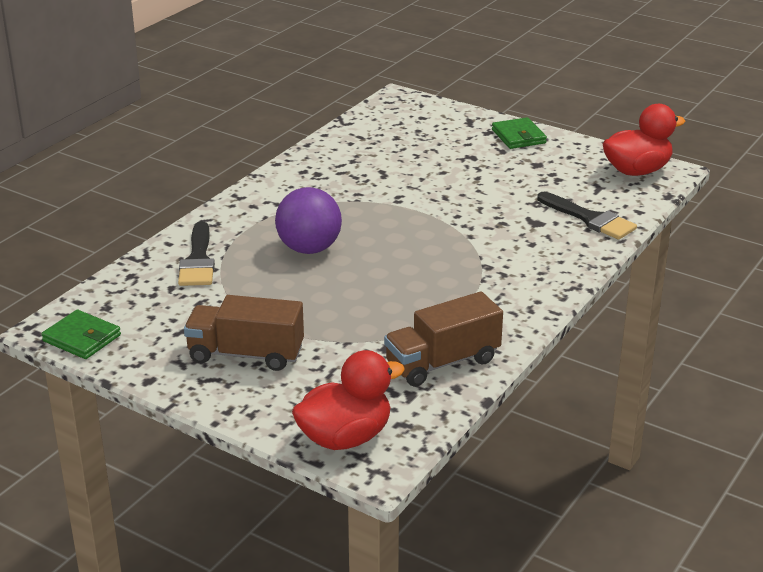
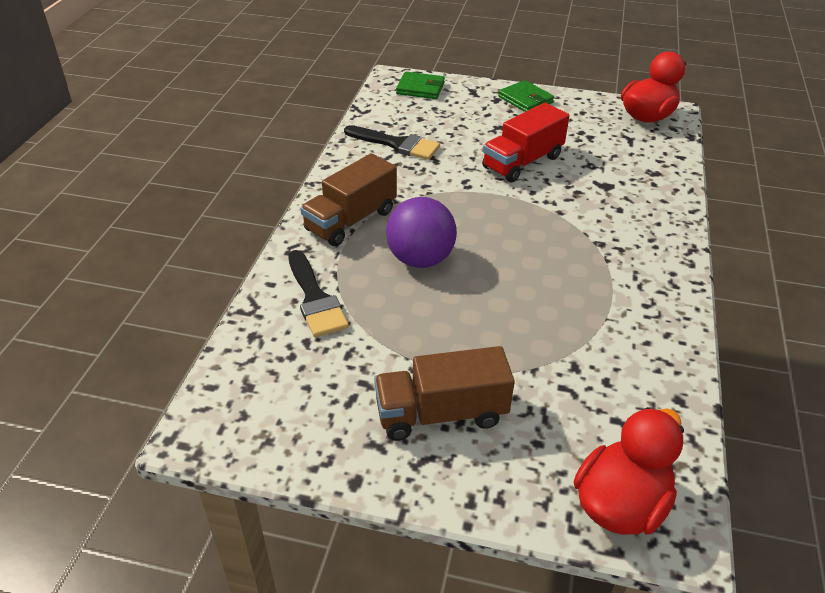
camera: 20 degrees left, 10 degrees up
green wallet [41,310,121,359] -> green wallet moved to [396,72,445,99]
brown truck [384,292,503,387] -> brown truck moved to [300,153,397,246]
black brush [537,192,637,240] -> black brush moved to [344,125,440,160]
none -> red truck [482,103,570,183]

